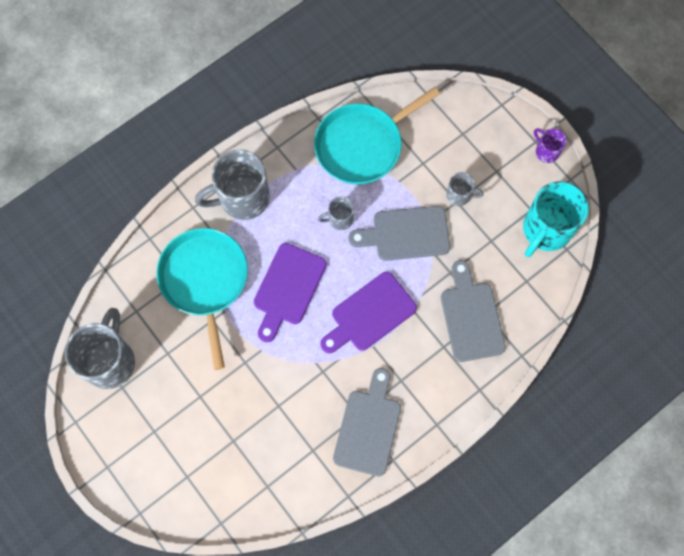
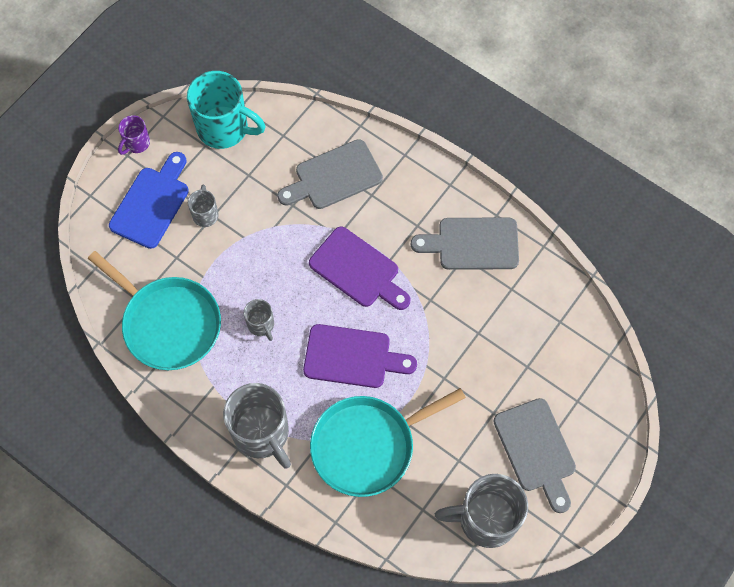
camera: 105 degrees left, 5 degrees down
grey cutting board [348,206,450,261] -> grey cutting board moved to [493,398,576,513]
none -> blue cutting board [109,152,189,249]

